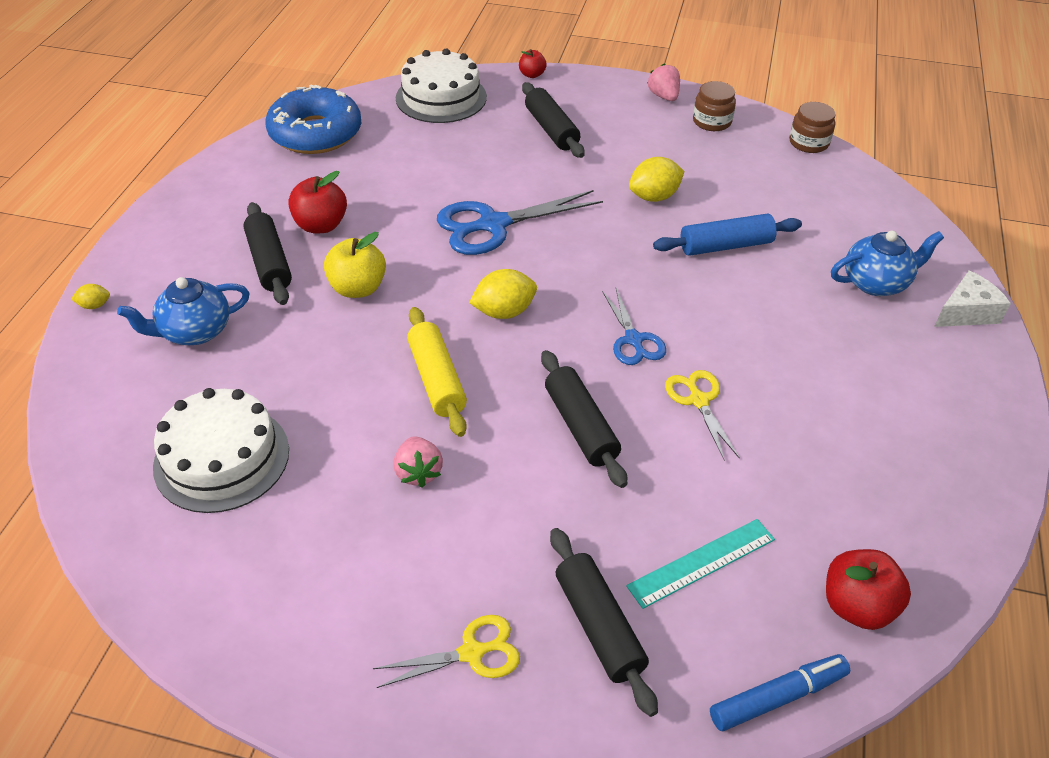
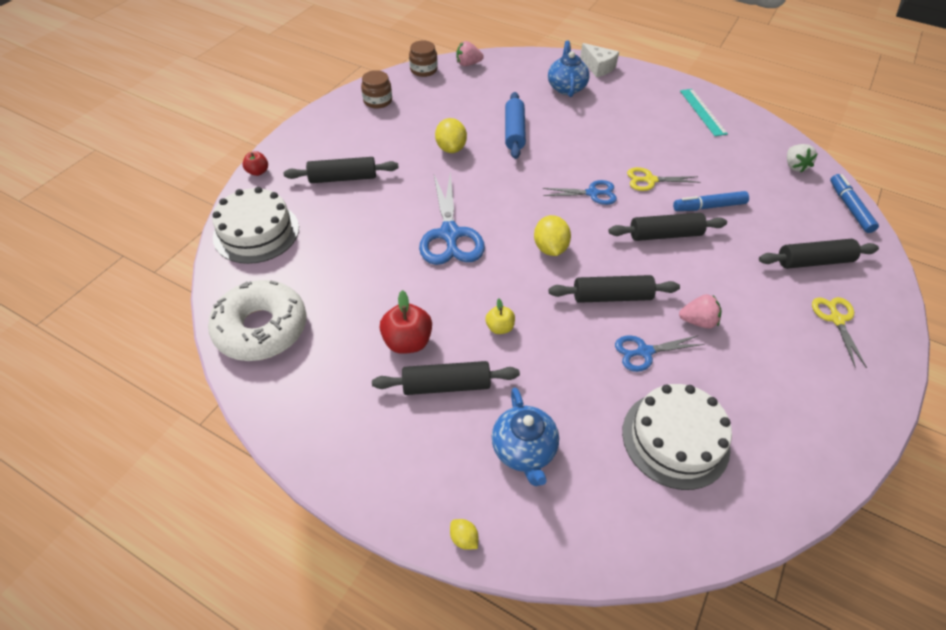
camera: 75 degrees left, 5 degrees up
yellow lemon [71,284,110,309] -> yellow lemon turned 45 degrees counterclockwise [450,519,478,550]
blue donut [265,84,361,154] -> white donut [208,280,307,361]
yellow apple [324,232,386,298] -> yellow apple [485,299,515,334], size x0.59
yellow rolling pin [407,307,467,437] -> black rolling pin [549,275,680,303]
turquoise ruler [626,519,775,609] -> turquoise ruler moved to [680,89,728,136]
pink strawberry [648,63,680,101] -> pink strawberry moved to [456,41,484,66]
red apple [826,549,911,630] -> white strawberry [787,144,818,172]
white cheese [934,271,1011,327] -> white cheese turned 150 degrees clockwise [580,43,619,77]
none -> blue scissors [615,335,704,372]
none -> blue marker [673,191,749,211]

